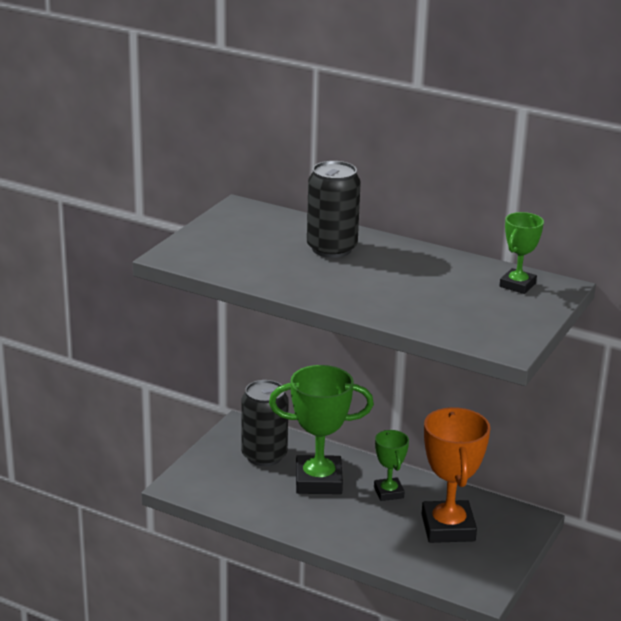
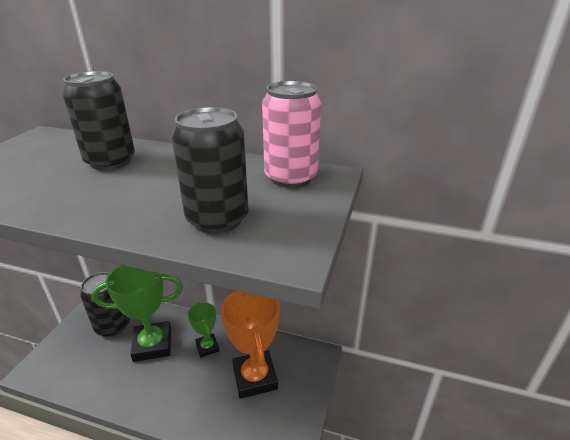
camera: 10 degrees left, 5 degrees up
green trophy [500,212,544,294] -> pink can [262,81,321,188]
none -> black can [171,107,248,234]

